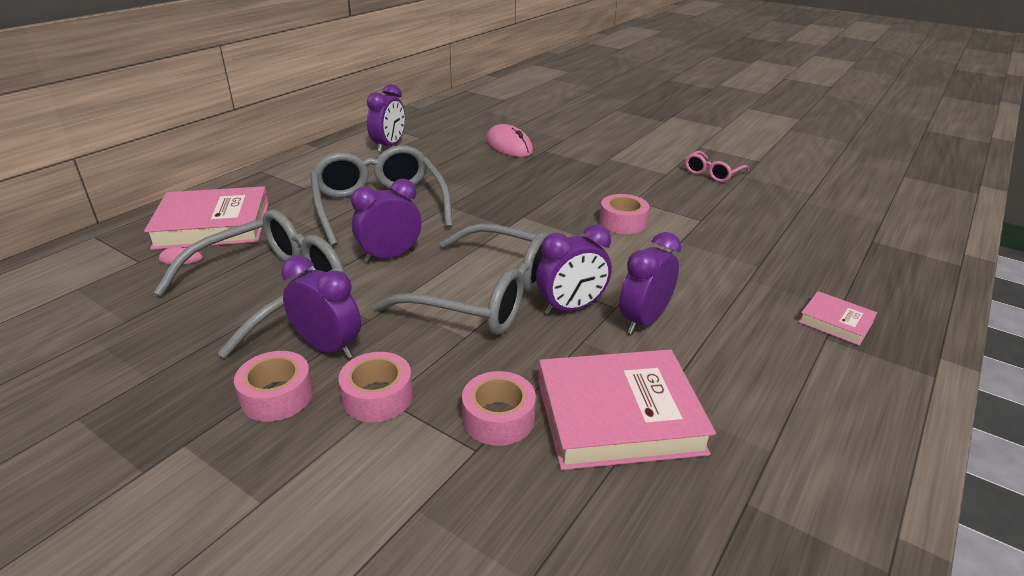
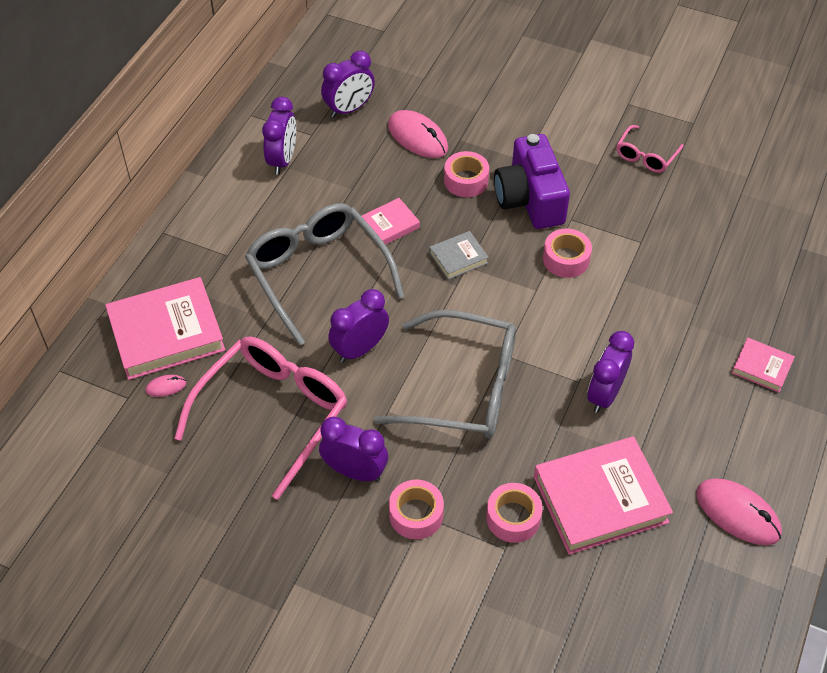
camera: 10 degrees left, 20 degrees up
grey glasses [154,209,345,358] -> pink glasses [174,337,347,500]
pink tape [234,351,313,422] -> pink tape moved to [444,151,489,197]
purple clock [536,225,612,315] -> purple clock moved to [321,51,375,118]
none -> pink book [362,198,420,245]
none -> grey book [429,231,489,280]
none -> purple camera [494,134,570,229]
none -> pink mouse [696,479,782,545]

